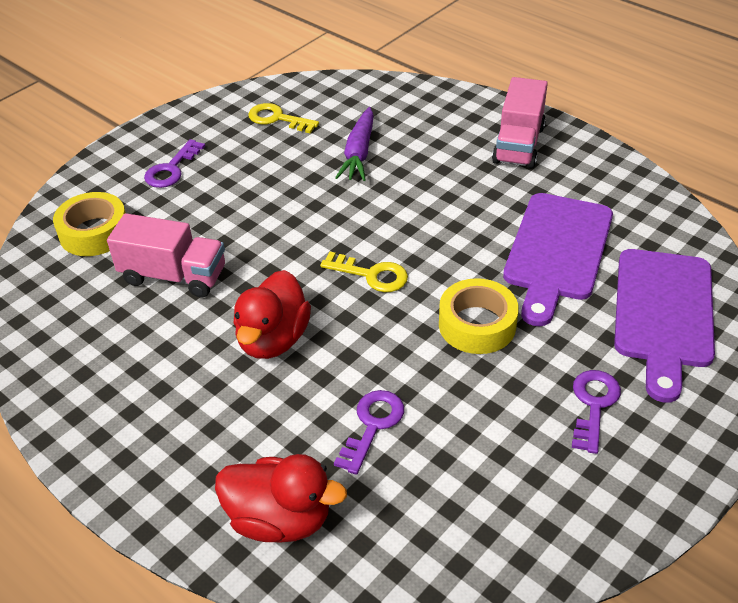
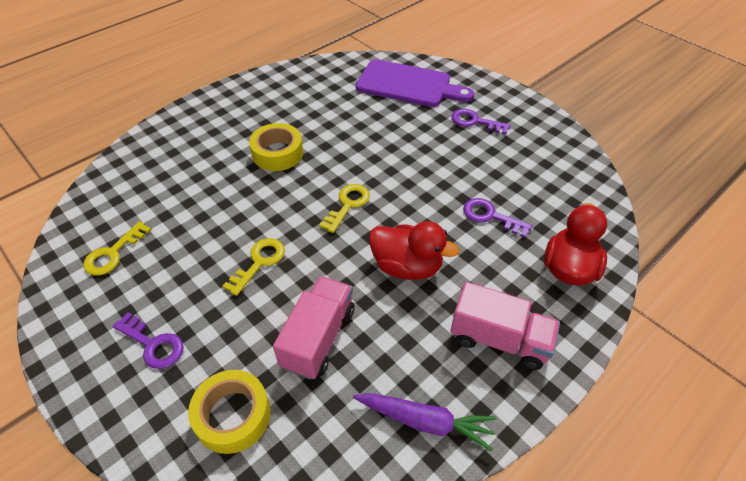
camera: 85 degrees left, 5 degrees up
purple carrot [335,107,374,181] -> purple carrot moved to [353,393,496,451]
yellow tape [439,278,519,354] -> yellow tape moved to [249,123,303,171]
pink truck [492,77,548,169] -> pink truck moved to [451,282,560,370]
purple cutting board [503,193,613,326] -> none
none -> yellow key [223,238,285,296]

